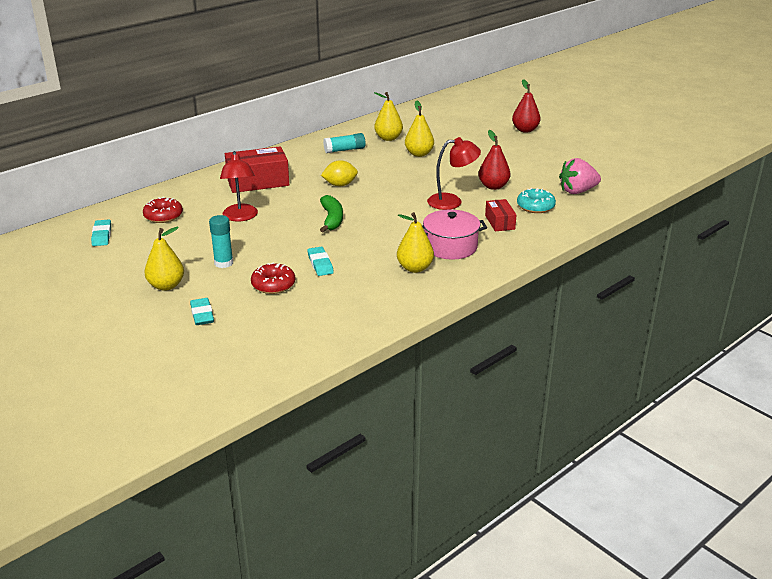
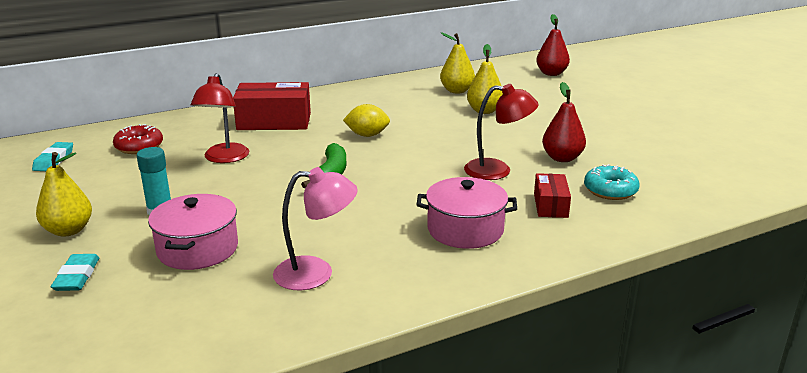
camera: 15 degrees right, 5 degrees down
red donut [251,262,295,294] -> pink pot [148,194,238,270]
turquoise eraser [307,247,334,276] -> none
turquoise glue stick [323,133,366,153] -> none
yellow pear [397,212,434,273] -> none
red pear [512,79,540,133] -> red pear moved to [536,14,570,76]
pink strawberry [559,158,601,194] -> none
none -> pink lamp [273,167,358,290]

